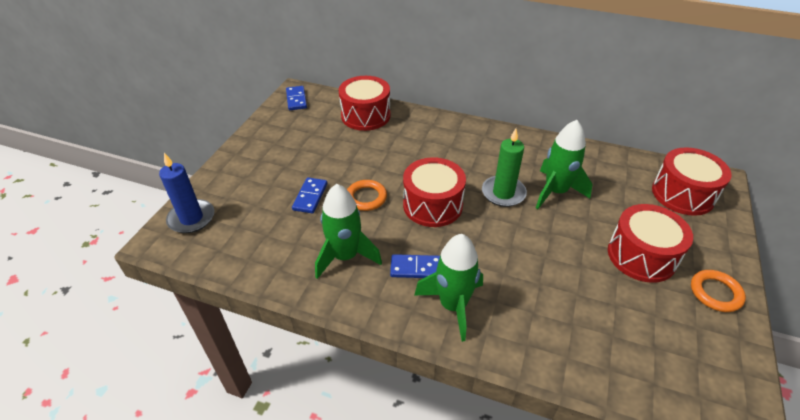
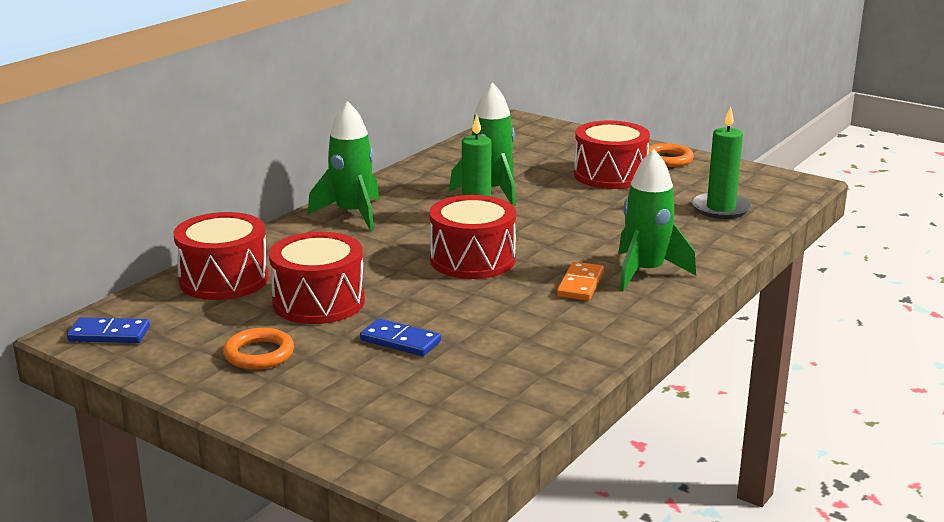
camera: 75 degrees left, 20 degrees down
blue candle [159,153,214,233] -> none
green rocket [315,184,382,279] -> green rocket moved to [308,101,379,231]
orange ring [347,180,387,211] -> orange ring moved to [223,328,294,369]
blue domino [390,254,440,278] -> orange domino [557,262,604,301]
red drum [652,147,732,216] -> red drum moved to [269,232,365,324]
none -> green candle [692,106,752,219]

